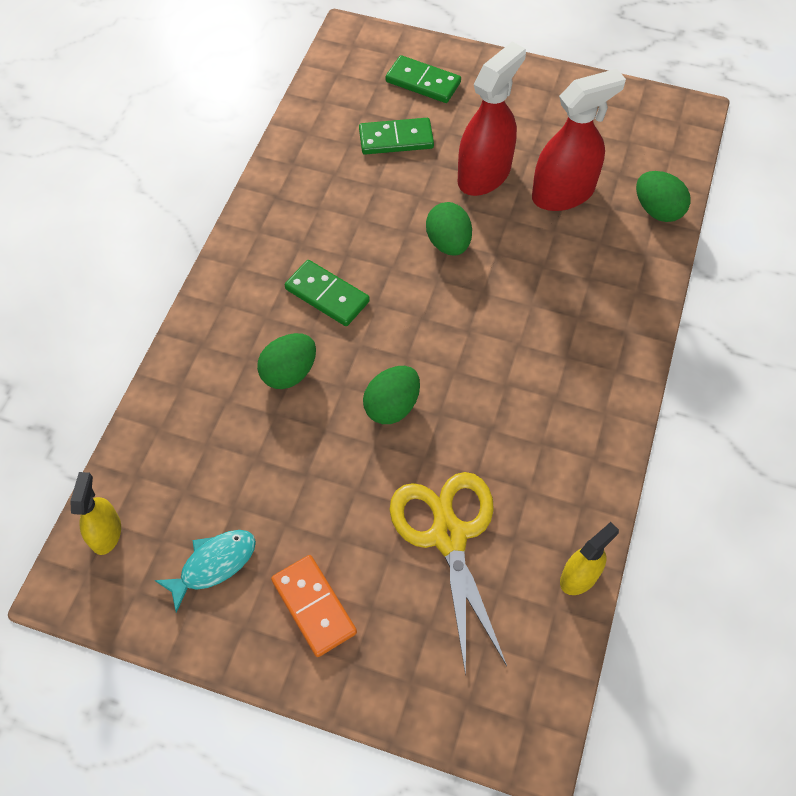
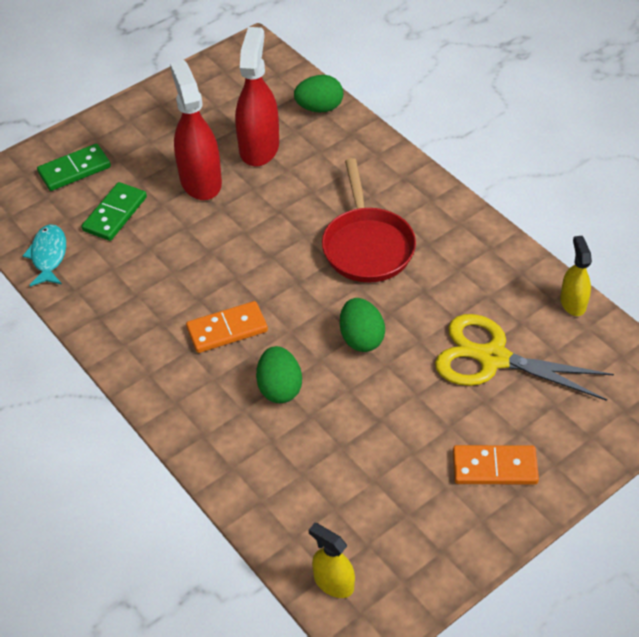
camera: 55 degrees left, 10 degrees down
turquoise fish [154,530,256,613] -> turquoise fish moved to [23,224,66,286]
green domino [285,260,370,326] -> orange domino [186,301,268,353]
green egg [426,202,472,255] -> none
none -> red pan [322,158,416,283]

